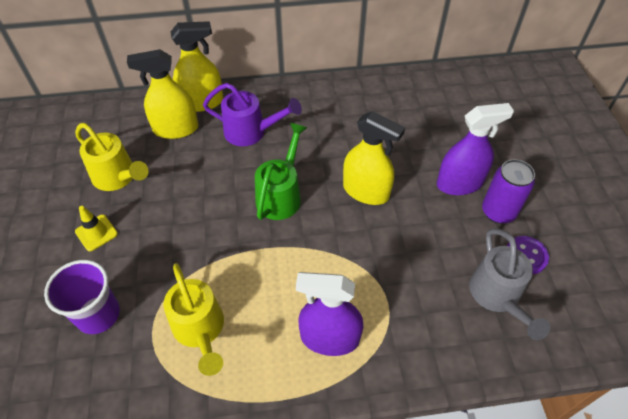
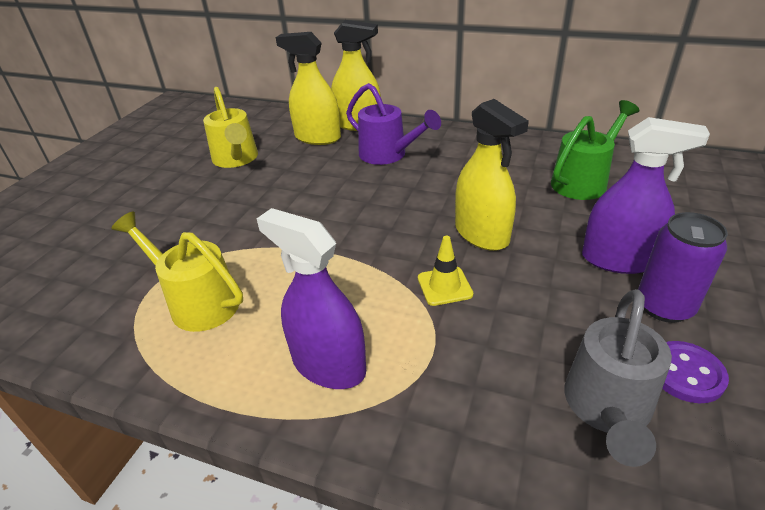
camera: 30 degrees right, 15 degrees down
purple cup [44,260,120,334] -> none
yellow traffic cone [75,206,118,251] -> yellow traffic cone moved to [418,236,473,306]
yellow watering can [163,263,224,376] -> yellow watering can turned 120 degrees clockwise [111,212,243,332]
green watering can [255,123,307,220] -> green watering can moved to [551,100,639,200]

